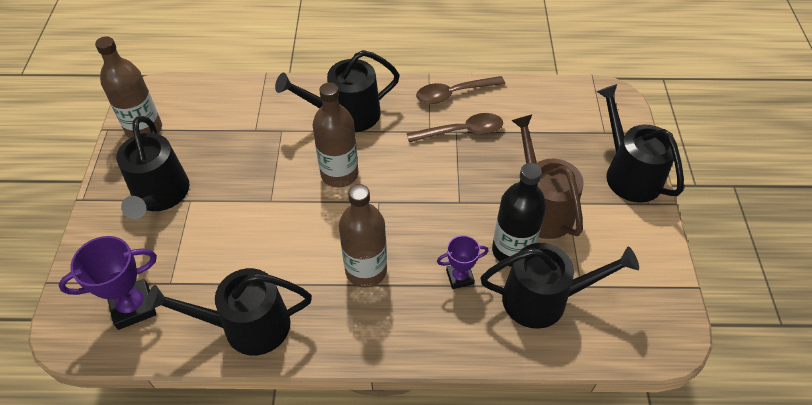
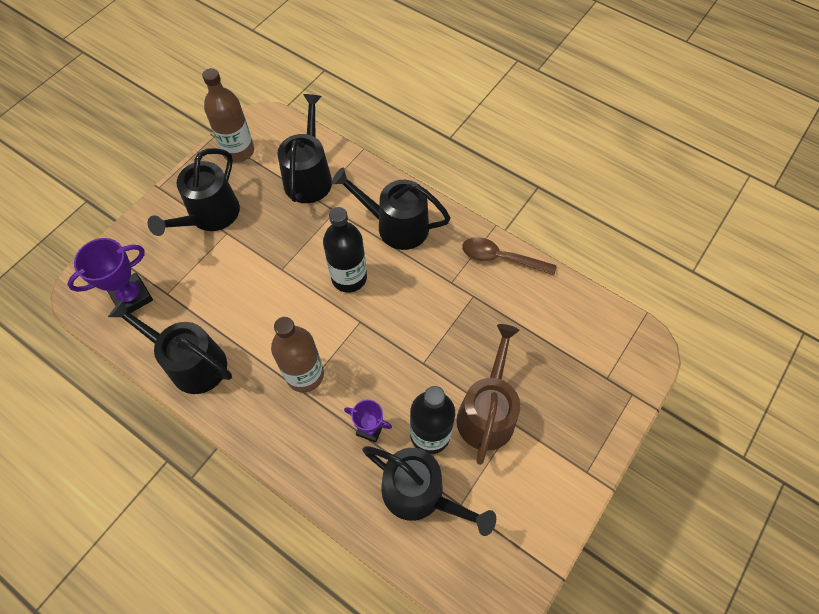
camera: 35 degrees right, 10 degrees up
purple trophy [58,236,157,330] -> purple trophy turned 45 degrees counterclockwise [67,238,153,313]
brown bottle [313,82,358,188] -> black bottle [323,207,367,292]
brown spoon [407,113,503,142] -> none
black watering can [597,84,684,203] -> black watering can moved to [277,94,332,203]

